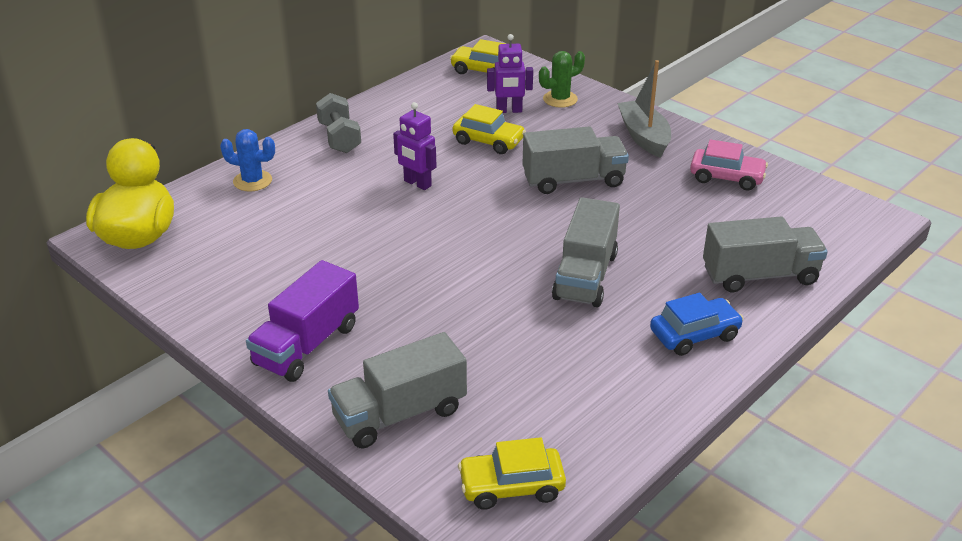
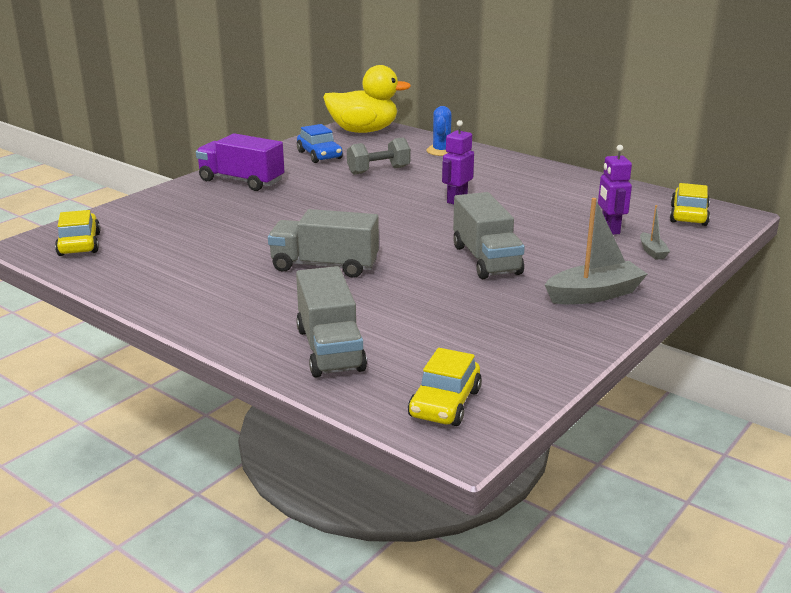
camera: 85 degrees right, 10 degrees down
grey dumbbell [316,93,361,153] -> grey dumbbell moved to [347,137,411,175]
grey truck [328,332,467,449] -> none
yellow car [452,104,526,154] -> yellow car moved to [408,348,482,426]
green cactus [539,51,585,108] -> grey boat [640,205,670,260]
blue car [650,293,744,356] -> blue car moved to [297,124,343,163]
pink car [690,139,768,190] -> none

